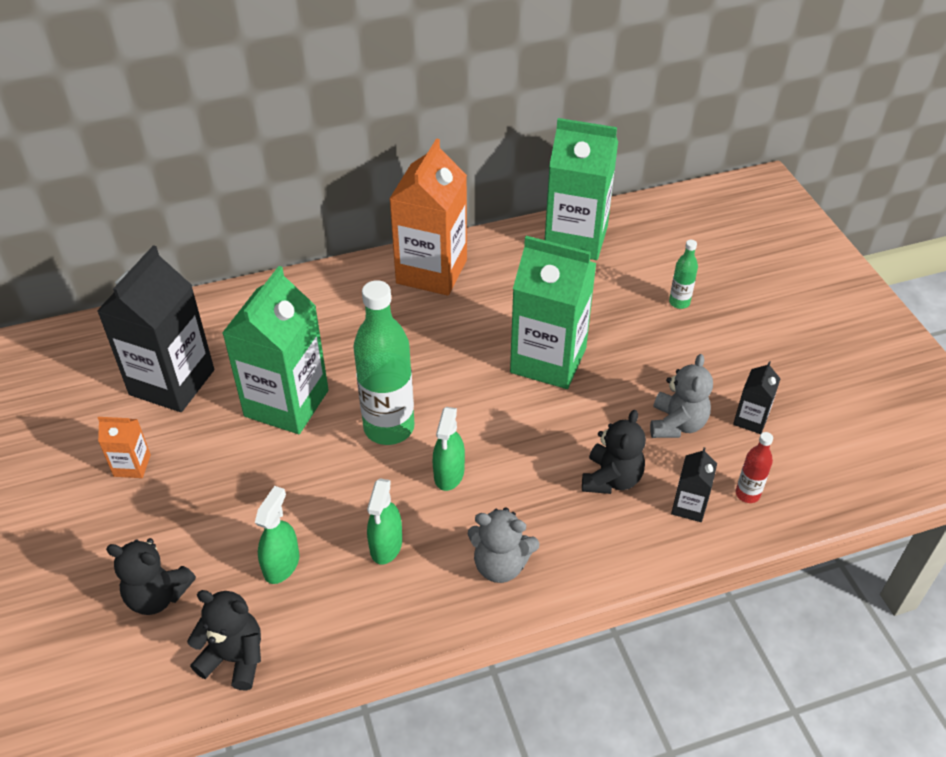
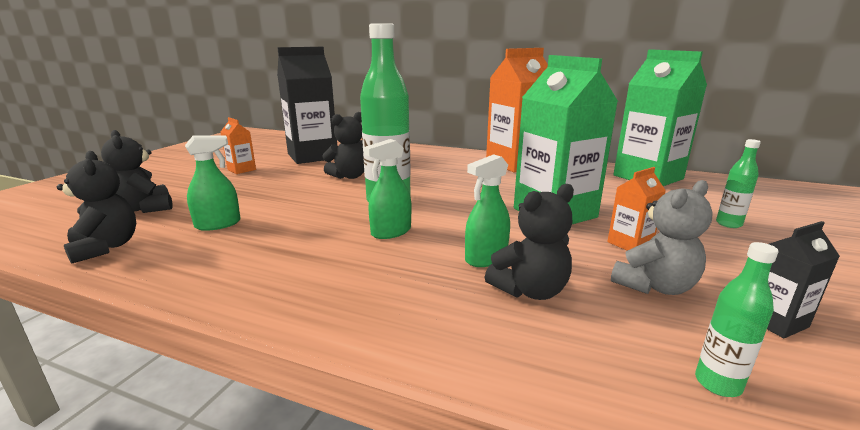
camera: 40 degrees right, 25 degrees down
green carton [222,266,329,434] -> black teddy bear [322,112,364,179]
green spray bottle [367,478,402,565] -> green spray bottle moved to [465,154,510,267]
grey teddy bear [467,507,540,583] -> none
black carton [671,447,717,522] -> none
red bottle [736,432,773,503] -> green bottle [695,242,779,397]
none -> orange carton [607,167,666,250]

